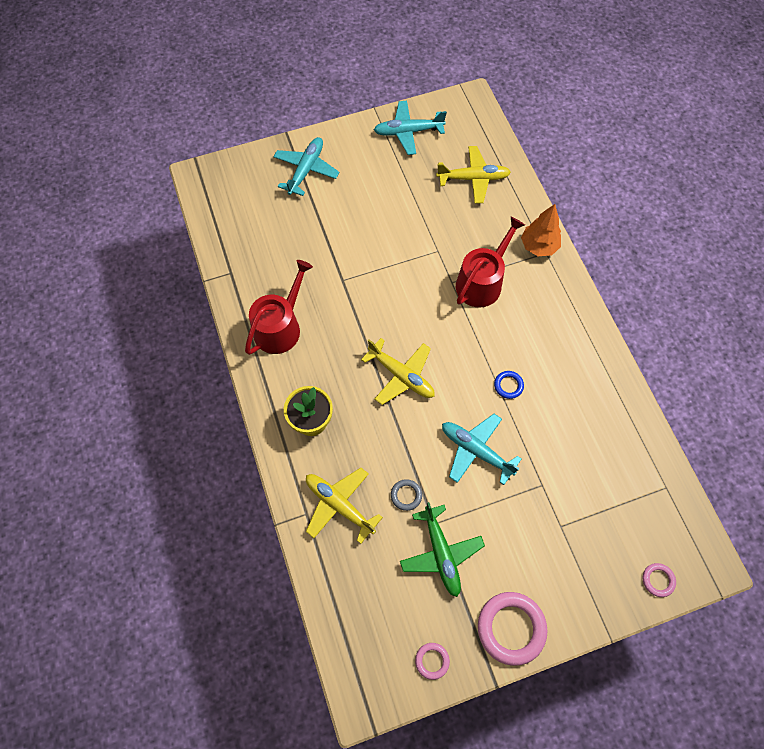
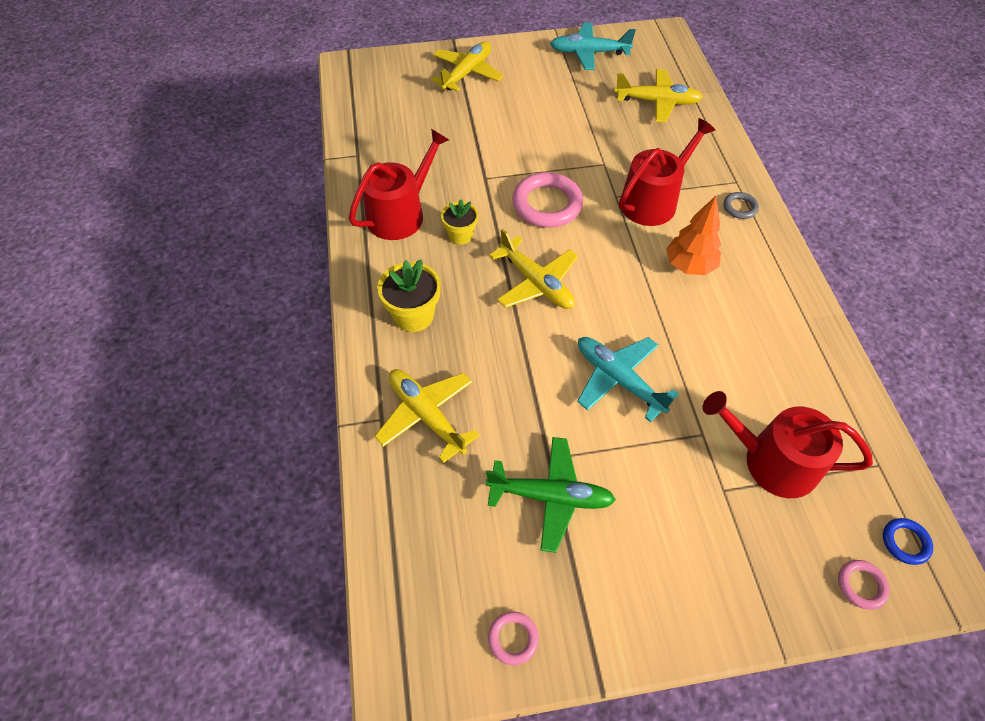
camera: 10 degrees right, 10 degrees down
turquoise plane [273,137,339,196] -> yellow plane [431,41,504,92]
grey ring [391,479,422,511] -> grey ring moved to [723,192,759,219]
green plane [400,502,485,597] -> green plane turned 75 degrees counterclockwise [486,437,616,553]
pink ring [478,592,547,666] -> pink ring moved to [512,172,583,228]
blue ring [494,371,524,399] -> blue ring moved to [883,518,933,565]
orange tree [521,204,561,256] -> orange tree moved to [666,196,721,275]
none -> yellow flower pot [441,199,478,245]
none -> red watering can [702,391,873,498]

